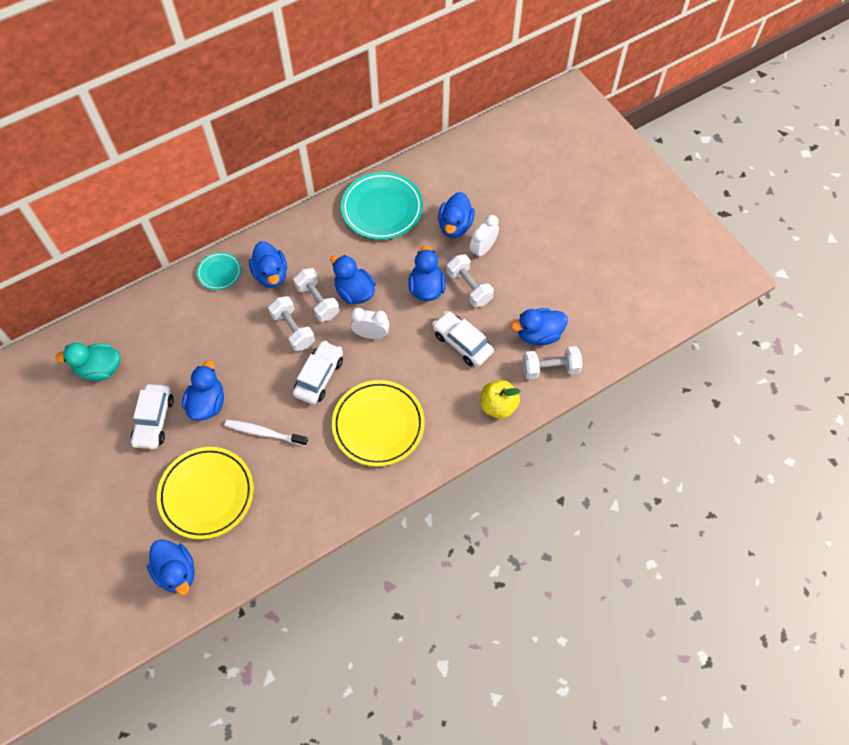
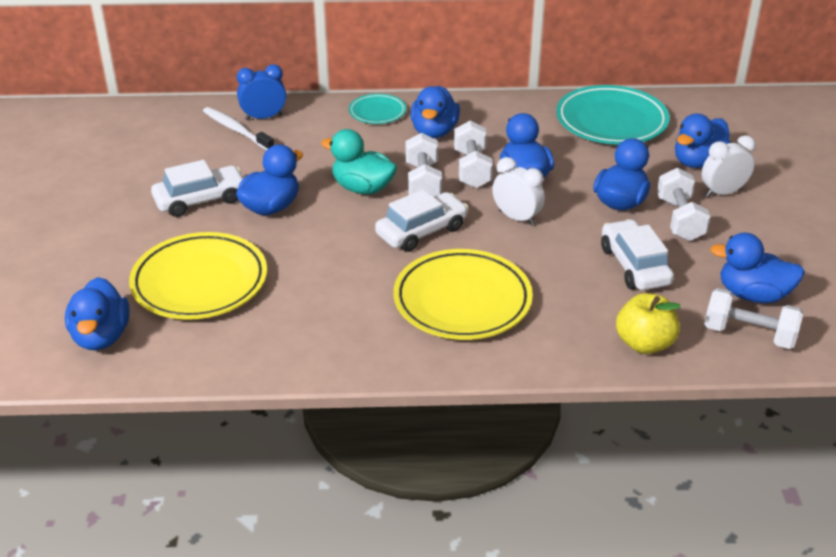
camera: 30 degrees right, 25 degrees down
turquoise duck [55,343,120,381] -> turquoise duck moved to [321,129,397,195]
white car [131,384,174,449] -> white car turned 150 degrees counterclockwise [151,160,244,217]
white toothbrush [225,420,308,446] -> white toothbrush moved to [203,107,274,150]
none -> blue clock [237,64,286,120]

